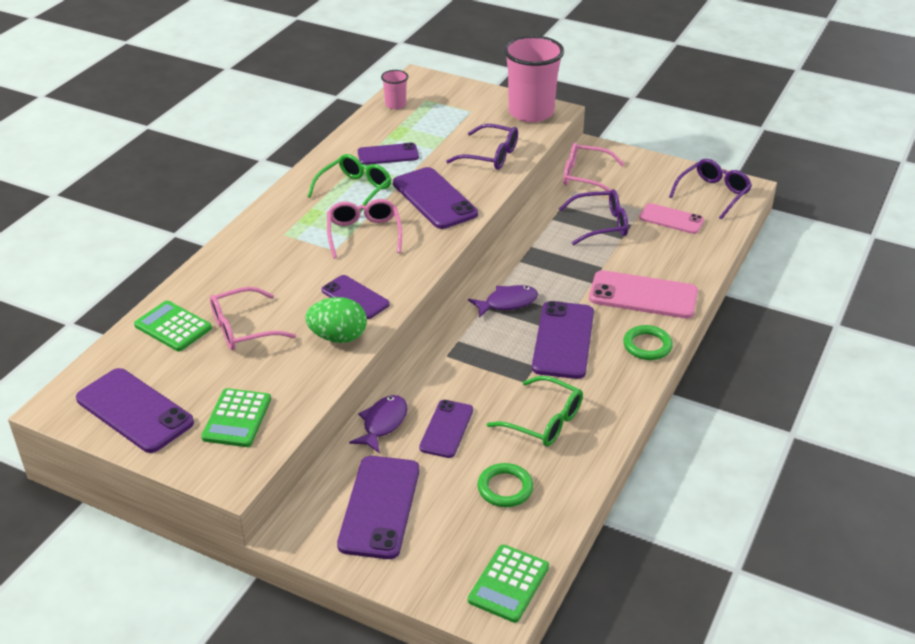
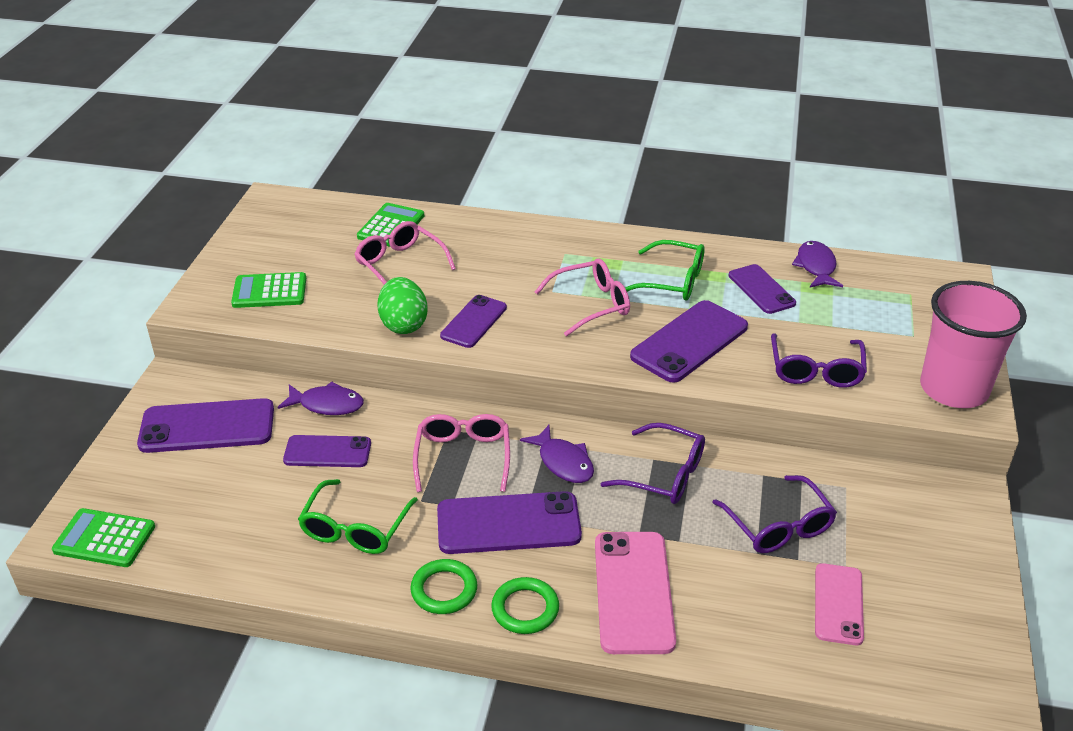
camera: 75 degrees right, 0 degrees up
purple phone [76,368,194,453] -> none
pink cup [381,70,408,109] -> none
green ring [478,463,533,507] -> green ring moved to [410,559,477,614]
pink glasses [563,142,625,191] -> pink glasses moved to [413,414,510,492]
purple glasses [669,159,752,220] -> purple glasses moved to [600,423,705,504]
none -> purple fish [792,241,843,288]

